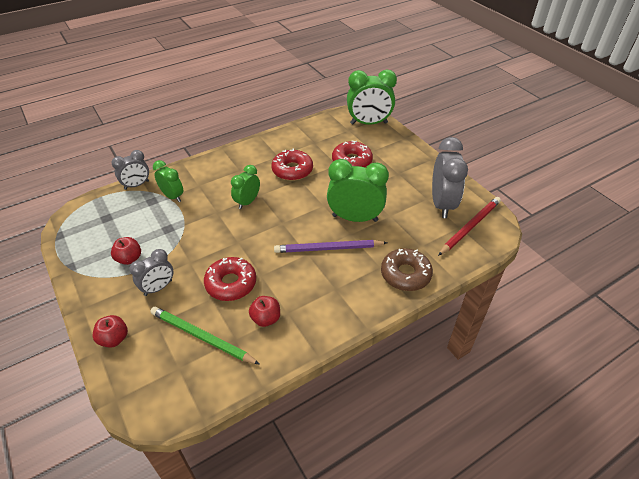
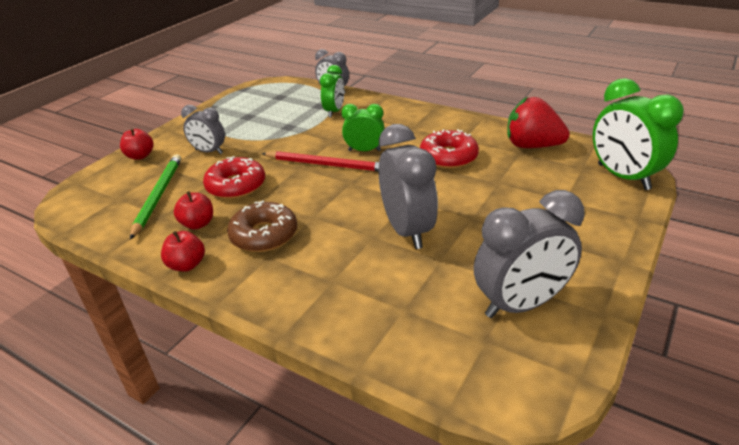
camera: 65 degrees right, 10 degrees down
red apple [111,237,141,265] -> red apple moved to [161,231,205,272]
purple pencil [274,240,388,253] -> none
green clock [327,159,389,222] -> grey clock [379,124,438,249]
red donut [332,140,373,167] -> none
brown donut [381,248,433,291] -> brown donut moved to [227,200,297,252]
red pencil [438,197,501,256] -> red pencil moved to [262,151,379,172]
none -> red strawberry [507,97,570,148]

